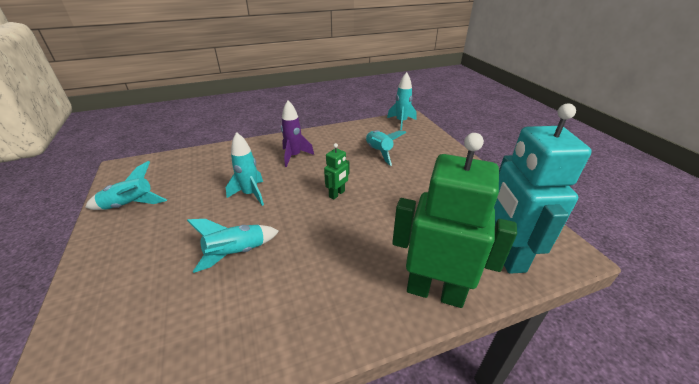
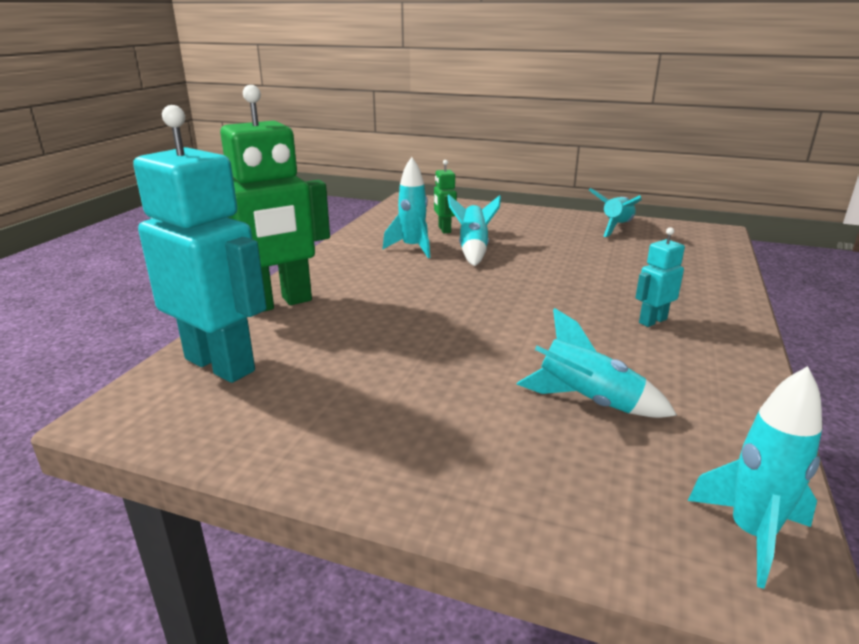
camera: 130 degrees right, 10 degrees down
turquoise rocket [226,132,264,206] -> turquoise rocket moved to [383,157,430,258]
purple rocket [281,100,314,167] -> turquoise robot [635,227,685,327]
green robot [324,143,349,199] -> green robot moved to [434,160,457,233]

